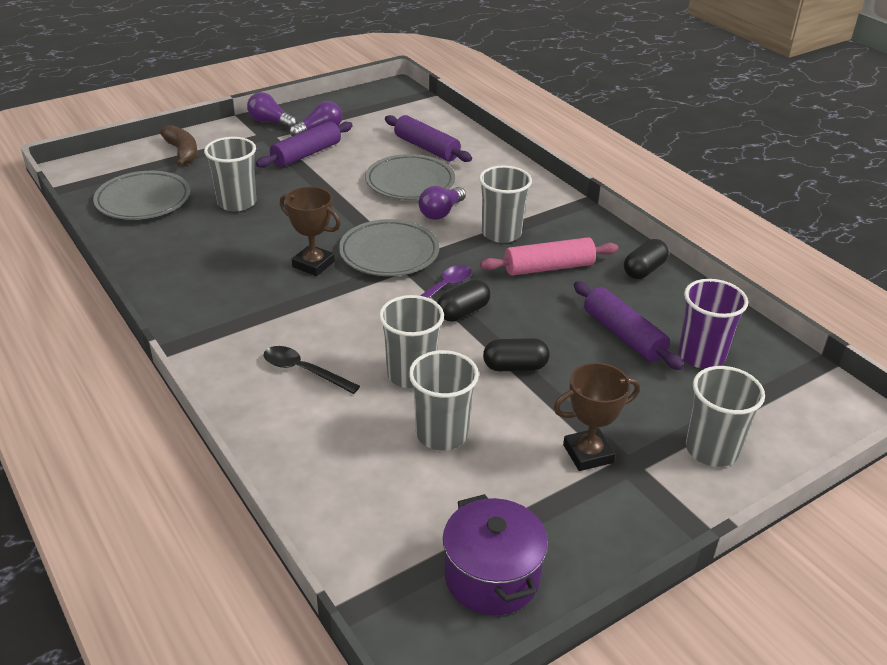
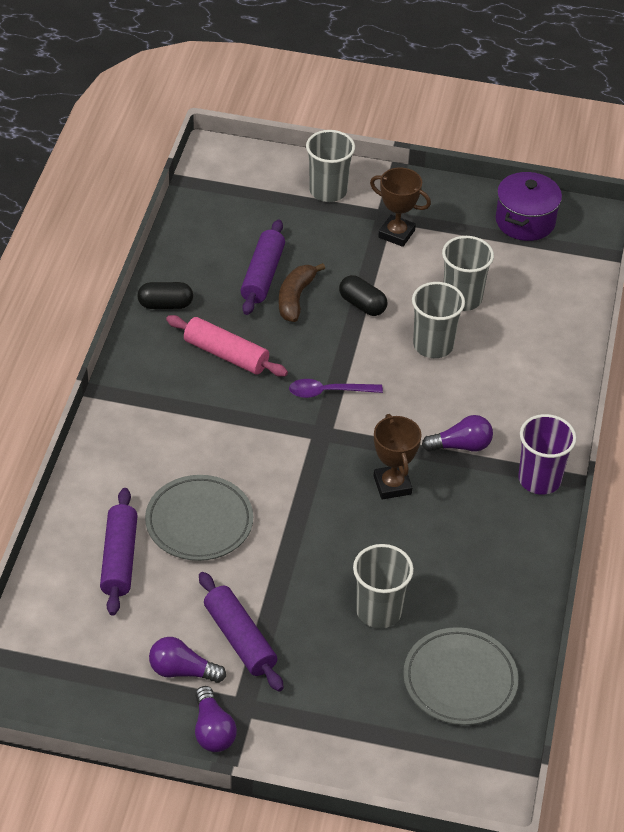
camera: 135 degrees left, 10 degrees up
brown banana [160,125,197,167] -> brown banana moved to [279,263,325,322]
purple rolling pin [256,121,353,168] -> purple rolling pin turned 60 degrees clockwise [199,572,284,692]
black spoon [264,346,360,394] -> none
grey plate [339,219,439,276] -> none
purple light bulb [419,186,466,220] -> purple light bulb moved to [422,415,493,452]
black capsule [437,280,490,322] -> none
grey cup [479,165,532,243] -> none
purple cup [678,279,748,369] -> purple cup moved to [518,414,577,495]

